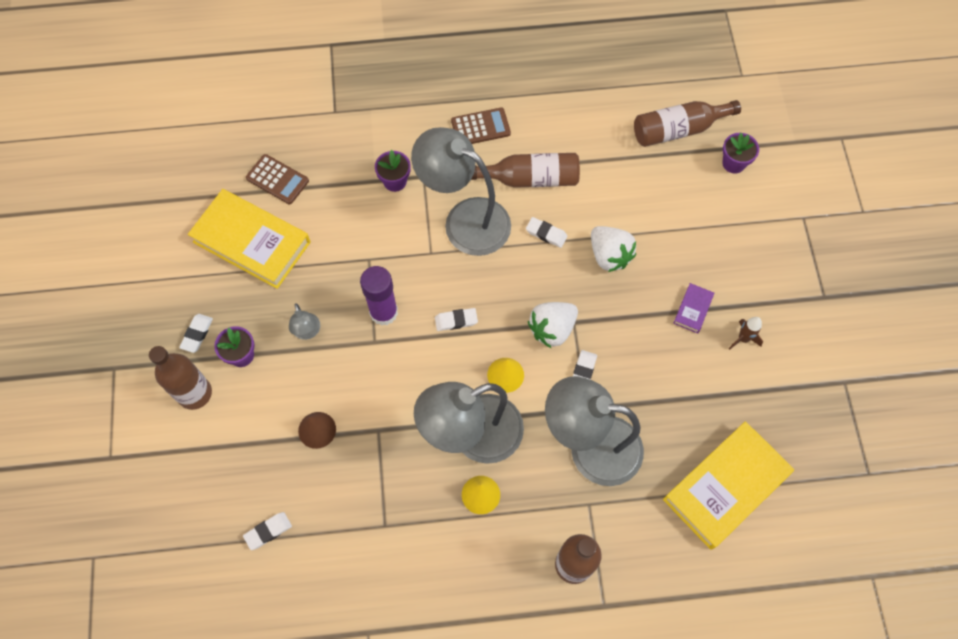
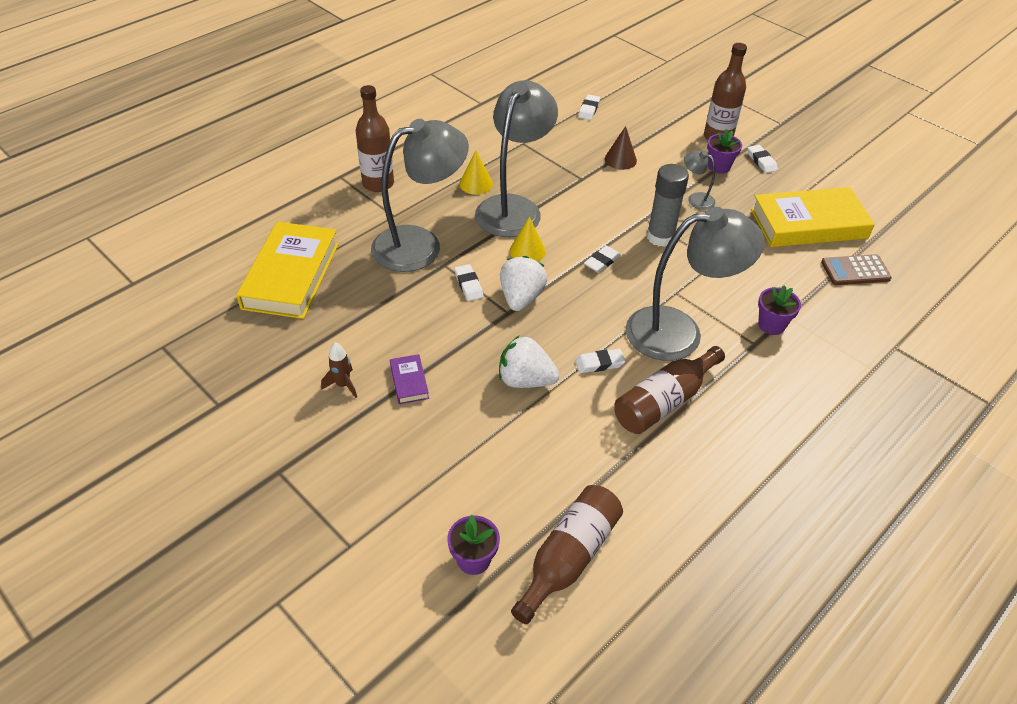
camera: 140 degrees right, 20 degrees down
purple glue stick [360,266,398,326] -> grey glue stick [647,164,689,247]
brown calculator [451,107,511,144] -> none

